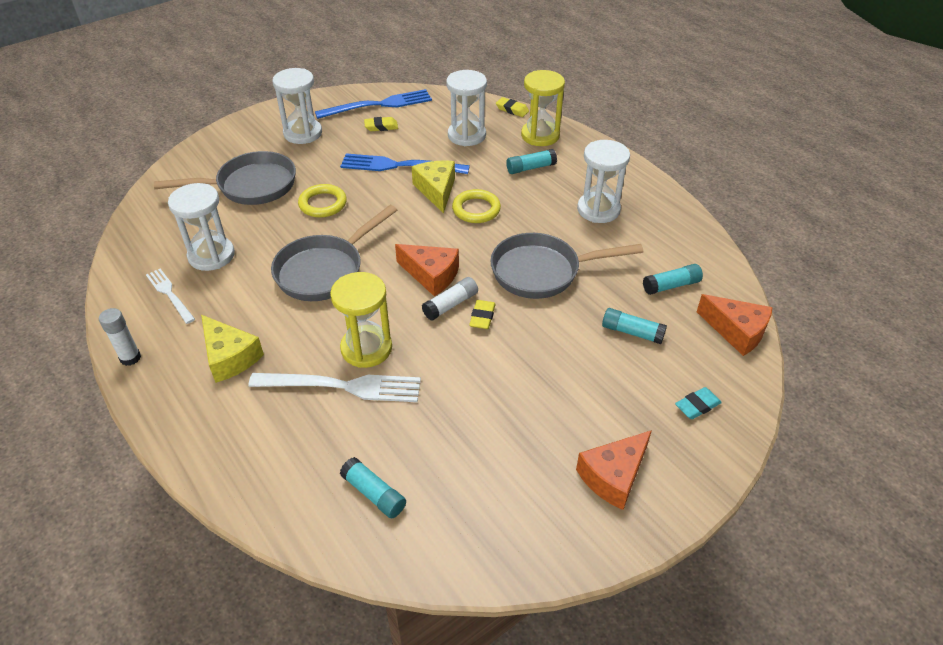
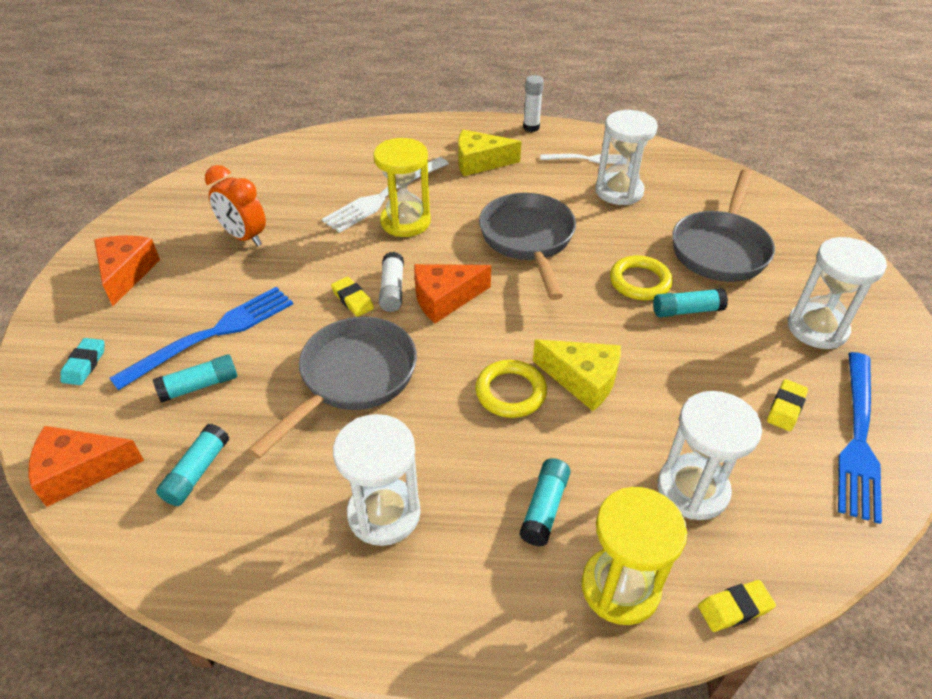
camera: 130 degrees right, 0 degrees up
blue fork [340,153,470,174] -> blue fork moved to [110,287,293,390]
turquoise glue stick [340,457,406,518] -> turquoise glue stick moved to [653,288,728,317]
none -> orange clock [205,165,266,246]

